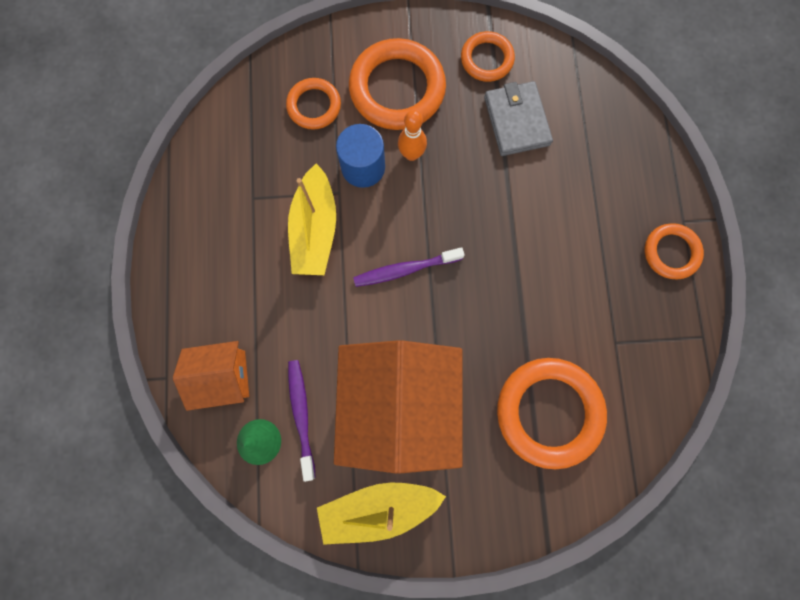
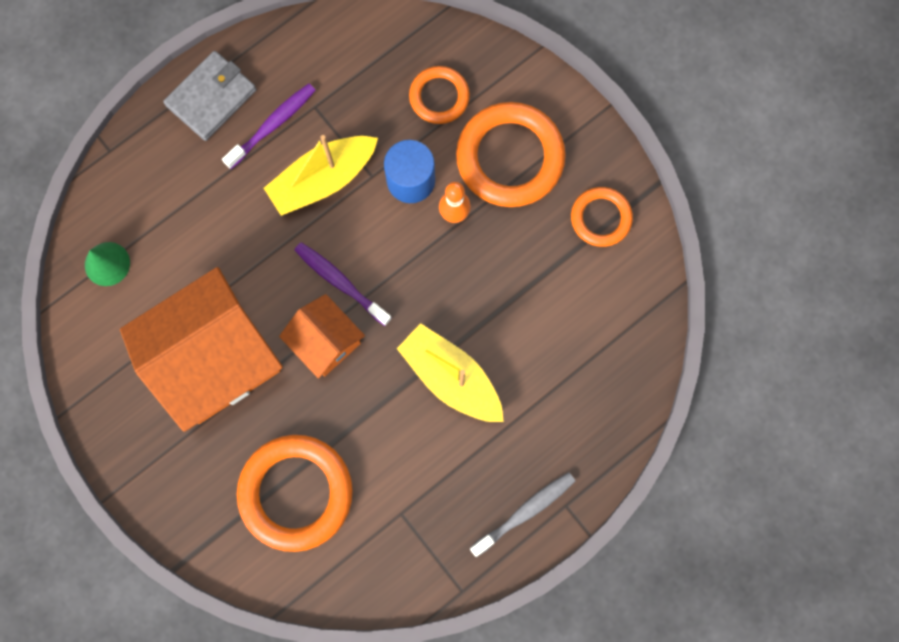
camera: 55 degrees right, 0 degrees up
orange house [173,341,249,411] -> orange house moved to [279,294,365,379]
purple toothbrush [288,360,315,482] -> purple toothbrush moved to [222,83,316,169]
yellow boat [317,483,446,545] -> yellow boat moved to [397,323,504,422]
grey wallet [484,81,553,156] -> grey wallet moved to [163,51,256,141]
orange ring [645,223,704,279] -> grey toothbrush [470,472,575,557]

